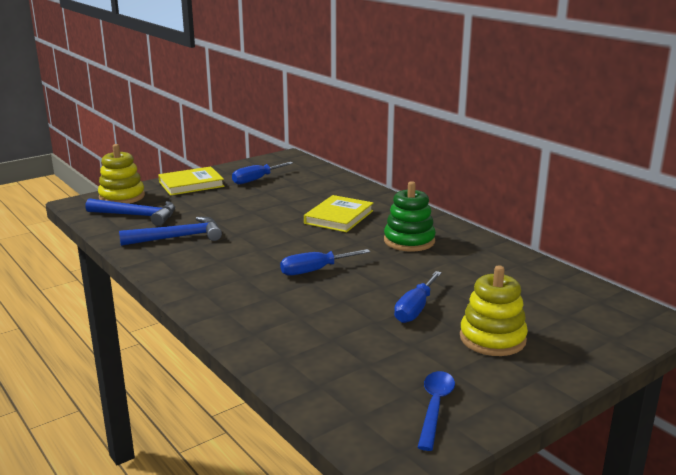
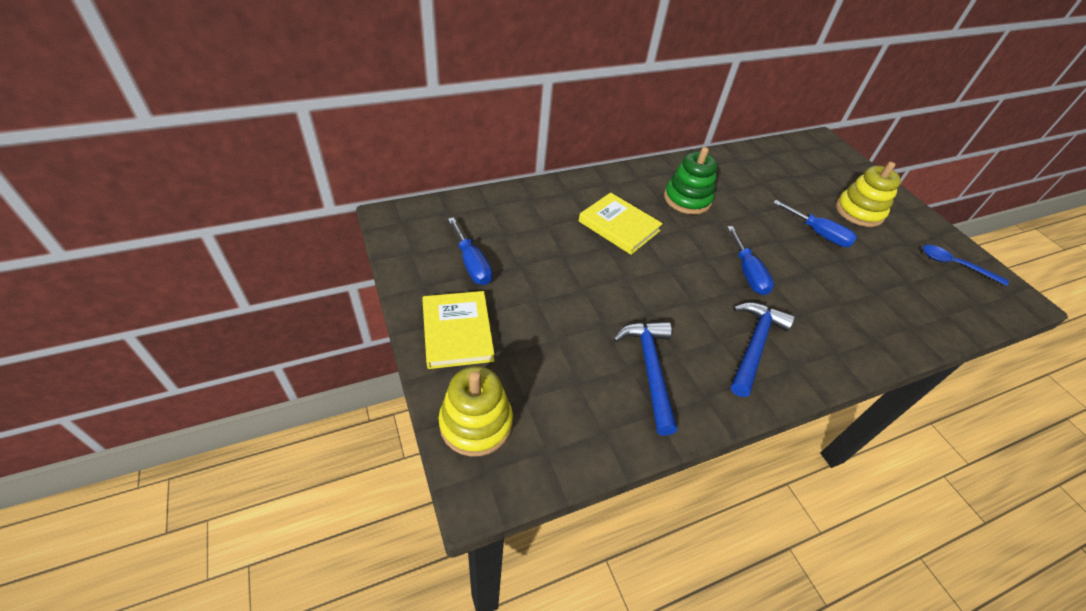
camera: 80 degrees left, 25 degrees up
blue hammer [85,198,175,226] -> blue hammer moved to [731,302,795,397]

